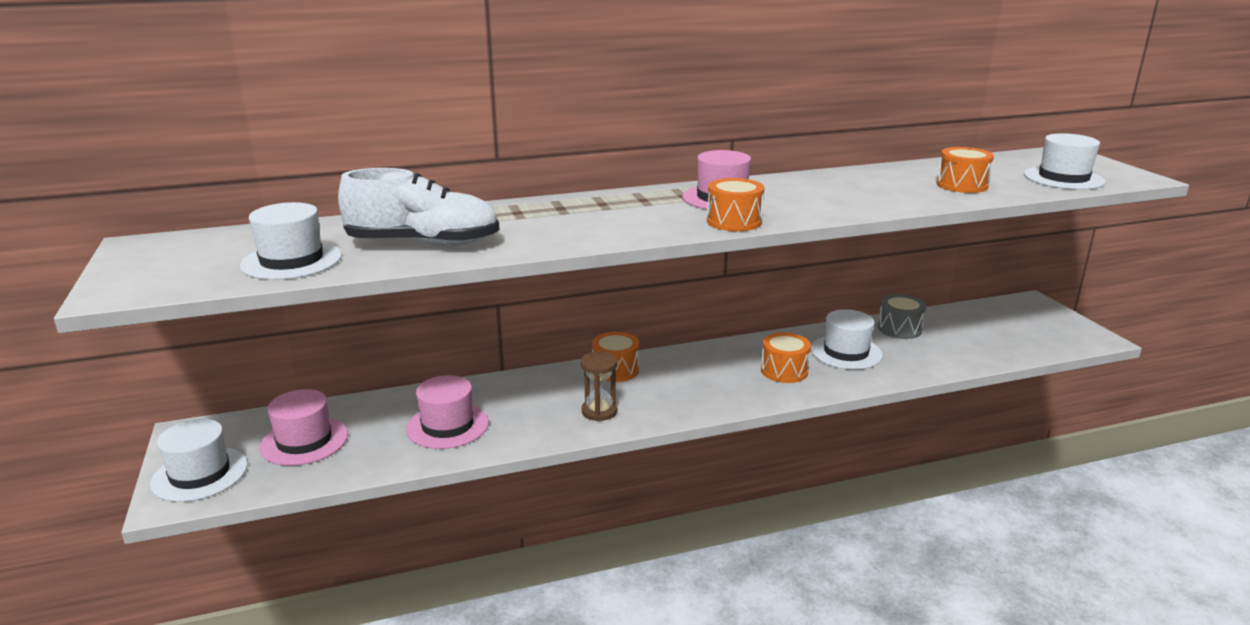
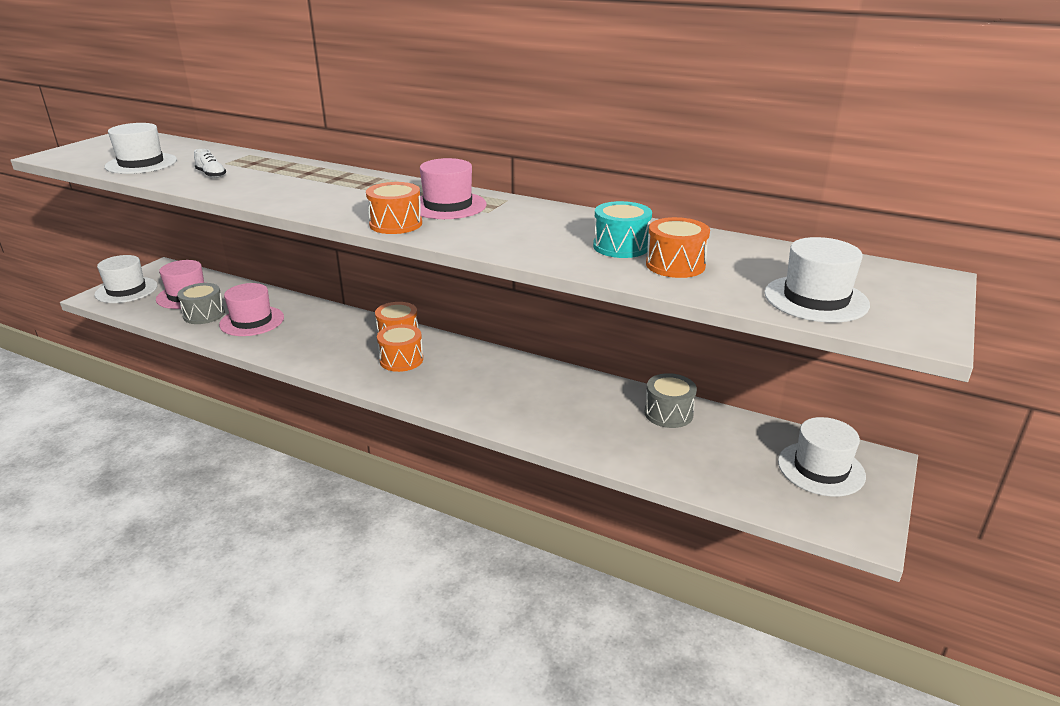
camera: 45 degrees right, 5 degrees up
white shoe [338,168,500,246] -> white shoe [194,149,226,178], size x0.40
brown hourglass [580,351,617,421] -> none
orange drum [761,333,811,383] -> orange drum moved to [377,324,423,372]
white hat [811,309,883,370] -> white hat moved to [778,417,866,497]
none -> grey drum [177,283,225,324]
none -> turquoise drum [593,201,652,258]

